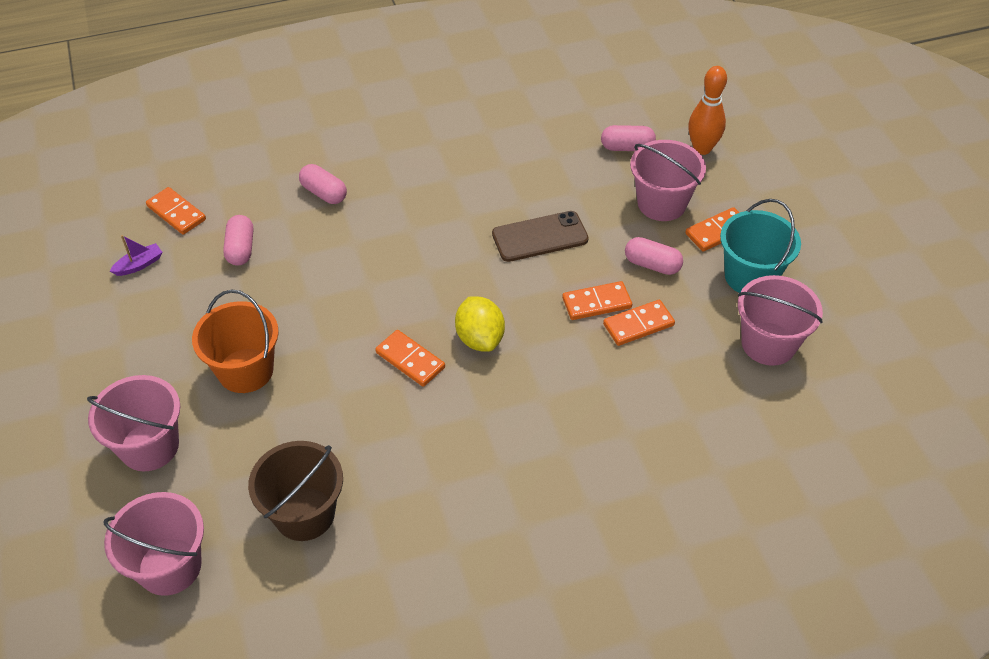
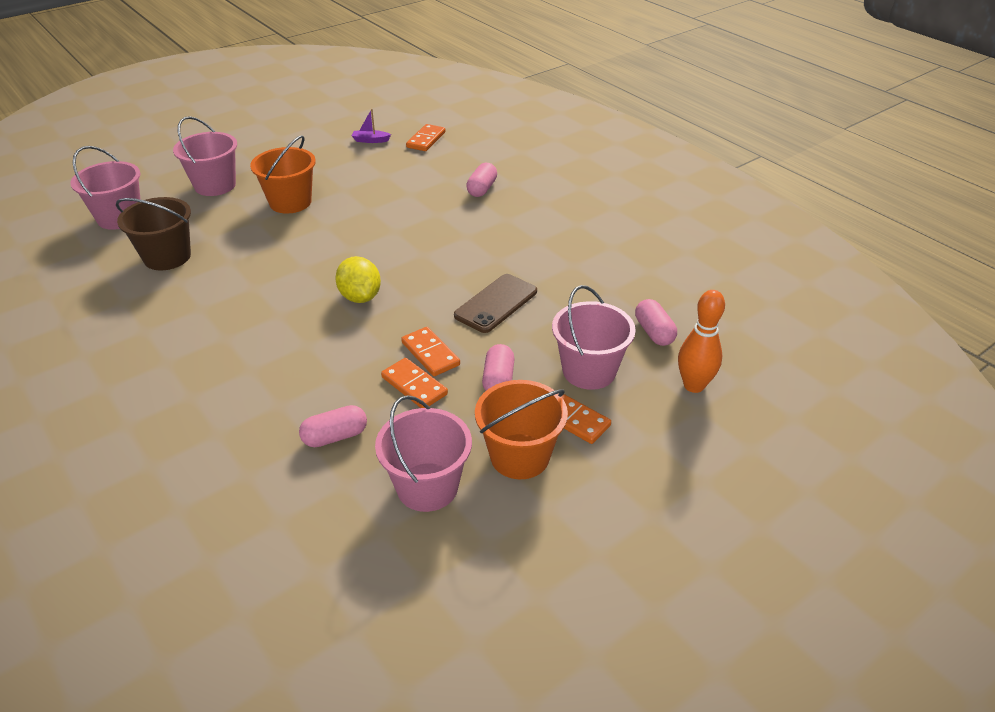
camera: 70 degrees right, 10 degrees down
purple boat [110,235,162,276] -> purple boat turned 150 degrees clockwise [352,109,391,143]
pink capsule [223,215,253,265] -> pink capsule moved to [299,405,367,447]
orange domino [375,330,445,387] -> none
yellow lemon [455,296,505,352] -> yellow lemon turned 75 degrees counterclockwise [335,256,381,303]
brown phone [492,211,588,262] -> brown phone turned 75 degrees clockwise [454,274,537,333]
turquoise bucket [720,199,801,293] -> orange bucket [475,380,568,479]

